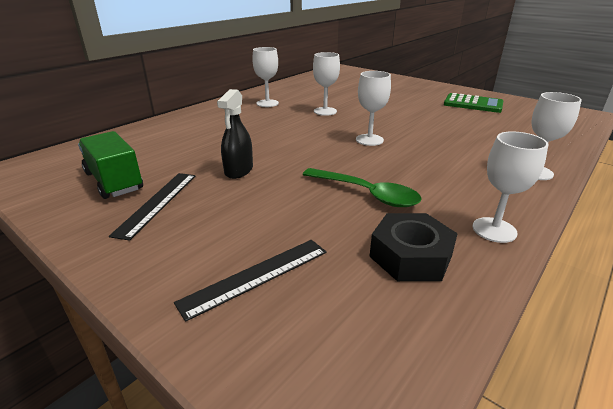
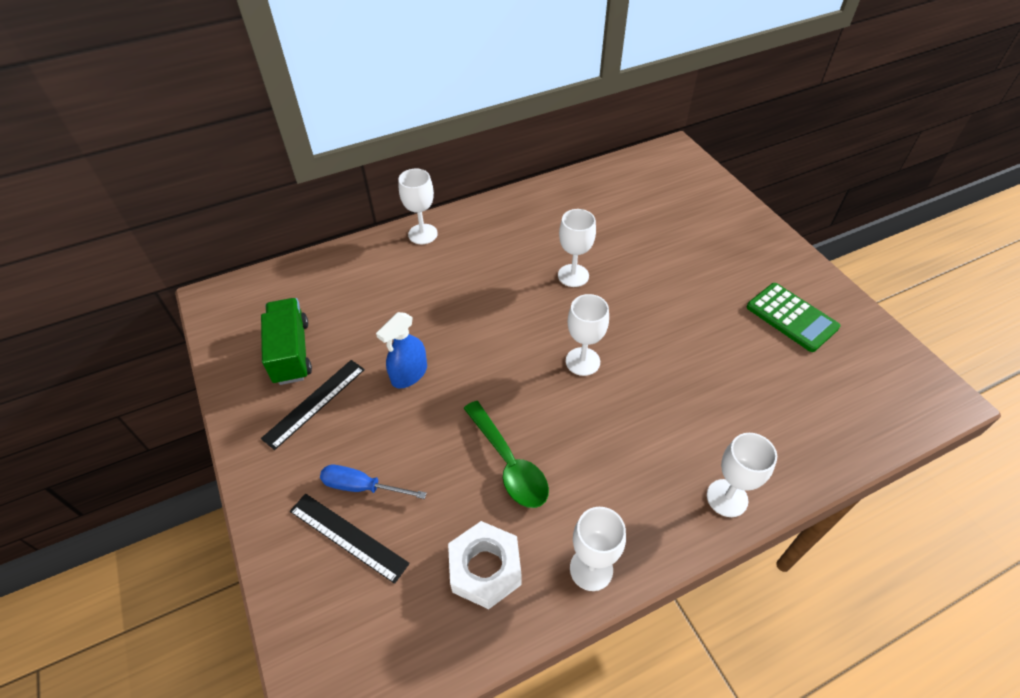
camera: 25 degrees right, 20 degrees up
black ruler [174,240,327,322] -> black ruler turned 45 degrees clockwise [290,494,410,584]
black spray bottle [217,89,253,179] -> blue spray bottle [376,312,427,388]
white goblet [252,47,279,107] -> white goblet moved to [398,169,438,244]
black nut [369,213,458,281] -> white nut [448,521,522,609]
none -> blue screwdriver [320,465,427,499]

